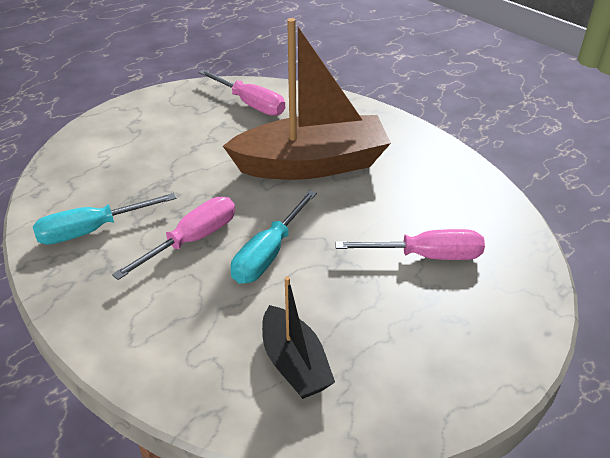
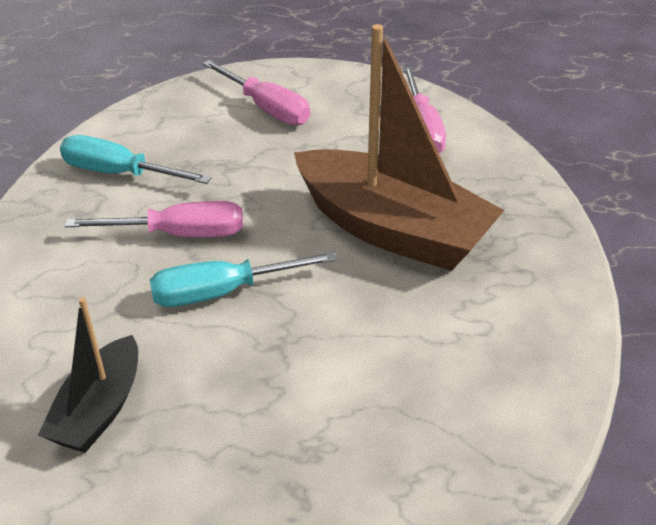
camera: 45 degrees right, 0 degrees up
pink screwdriver [335,229,485,260] -> pink screwdriver moved to [203,60,310,125]

